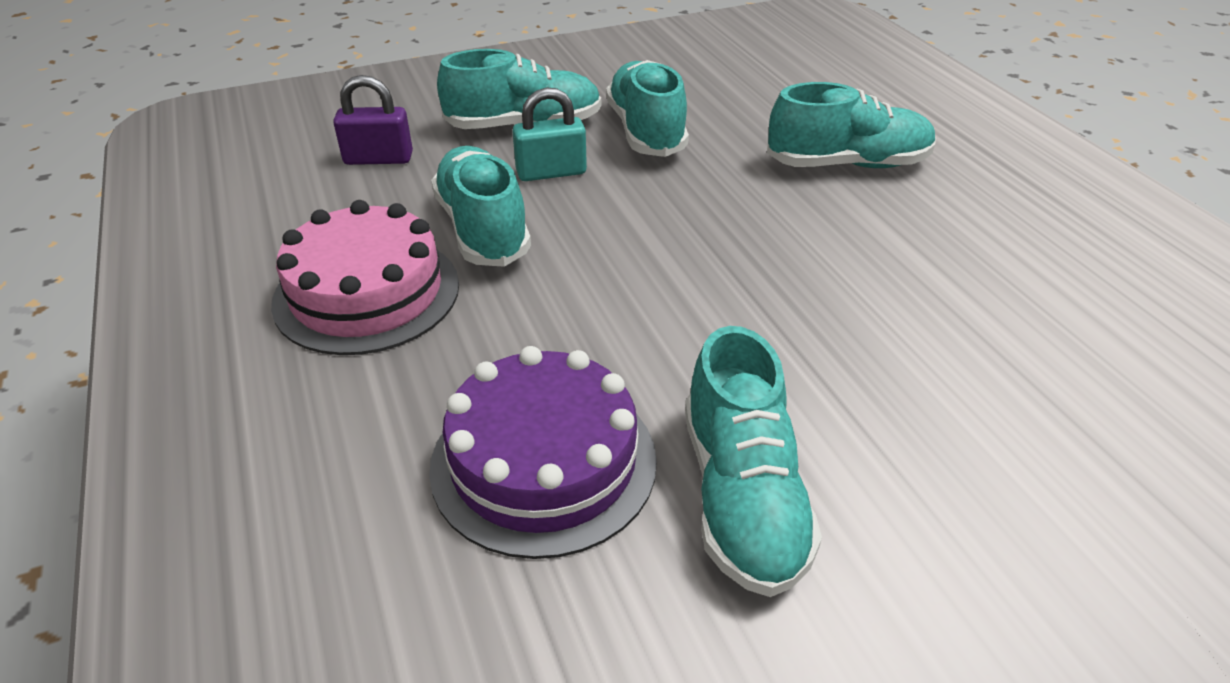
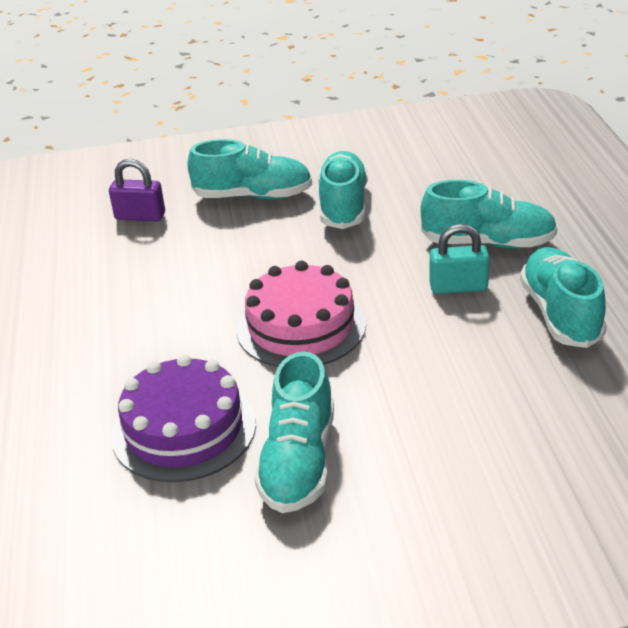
camera: 15 degrees right, 5 degrees down
pink cake [271,200,459,355] -> pink cake moved to [237,261,366,367]
turquoise shoe [431,146,531,267] -> turquoise shoe moved to [520,247,607,348]
turquoise padlock [512,87,587,181] -> turquoise padlock moved to [430,224,489,294]

